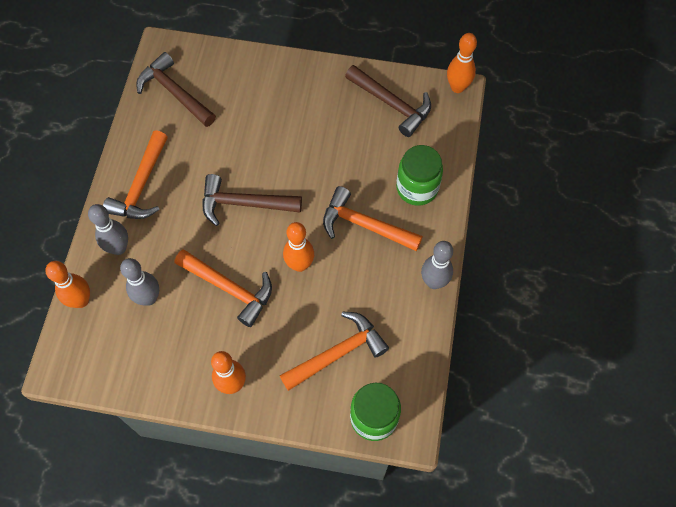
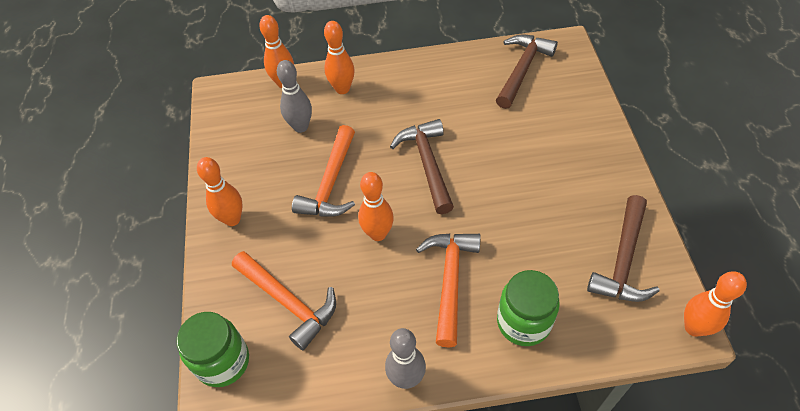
camera: 75 degrees right, 10 degrees down
grey bowling pin [88,204,128,255] -> orange bowling pin [324,21,355,94]
orange hammer [103,130,168,219] -> none

